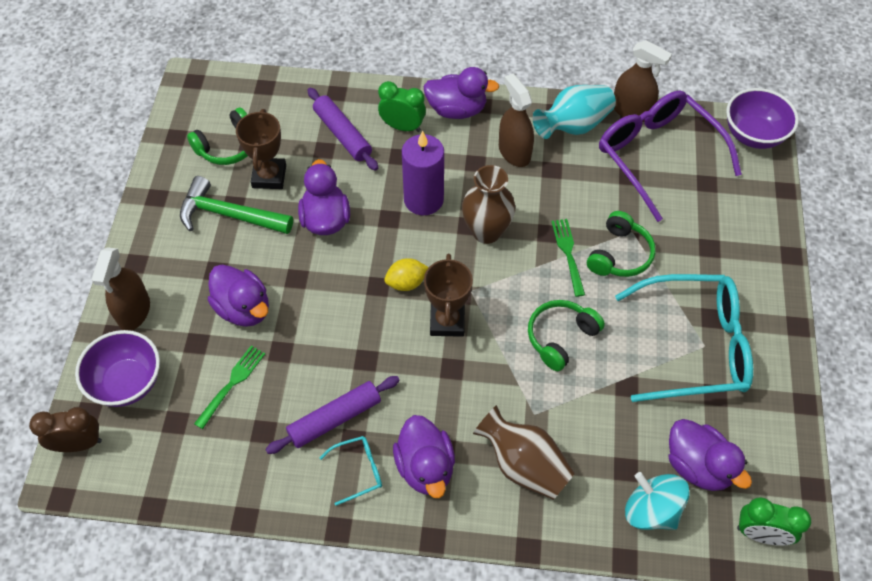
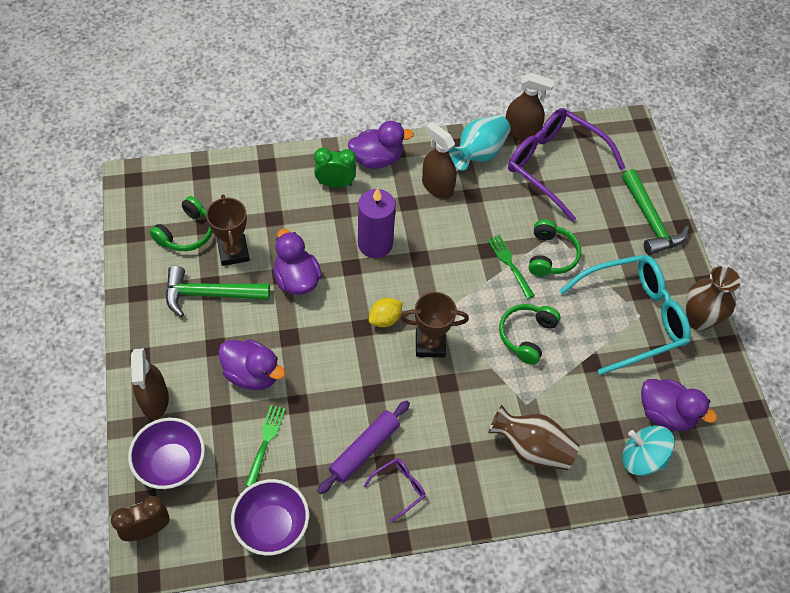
camera: 20 degrees left, 0 degrees up
purple rolling pin [308,88,378,171] -> none
turquoise glasses [320,436,382,506] -> purple glasses [364,458,425,522]
purple duck [393,415,455,498] -> none
brown trophy [424,254,473,337] -> brown trophy turned 75 degrees counterclockwise [400,292,469,357]
brown vase [462,165,515,244] -> brown vase moved to [686,266,741,331]
purple bowl [726,88,799,149] -> purple bowl moved to [231,479,309,556]
green clock [737,497,811,546] -> none
none -> green hammer [622,169,689,255]

